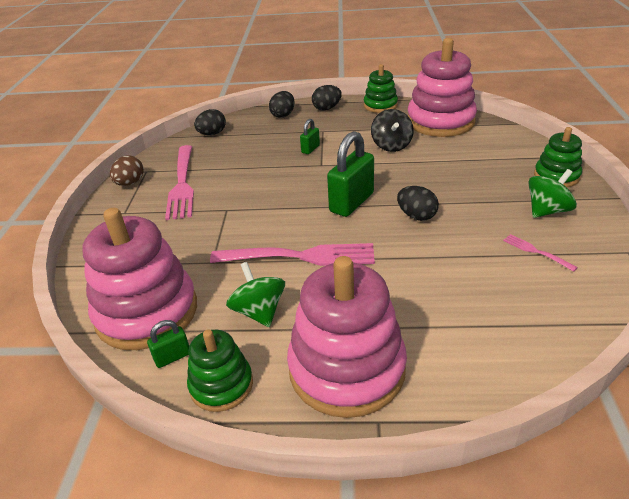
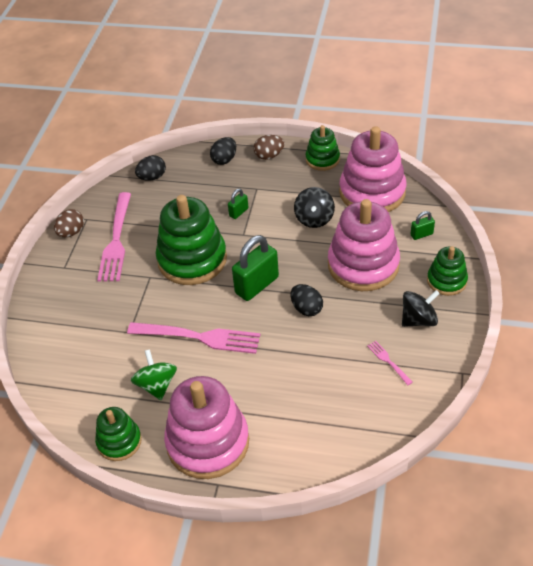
camera: 10 degrees right, 10 degrees up
pink stacking toy [82,208,197,350] -> pink stacking toy moved to [328,199,400,291]
green padlock [147,320,189,368] -> green padlock moved to [410,211,435,240]
black egg [312,85,342,110] -> brown egg [253,135,285,160]
green spinning top [529,169,577,218] -> black spinning top [402,290,440,327]
none -> green stacking toy [156,195,227,285]

